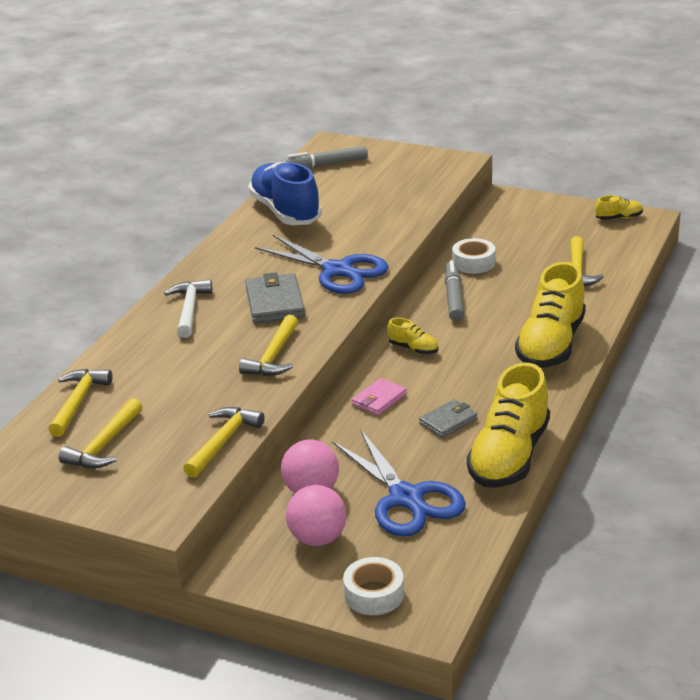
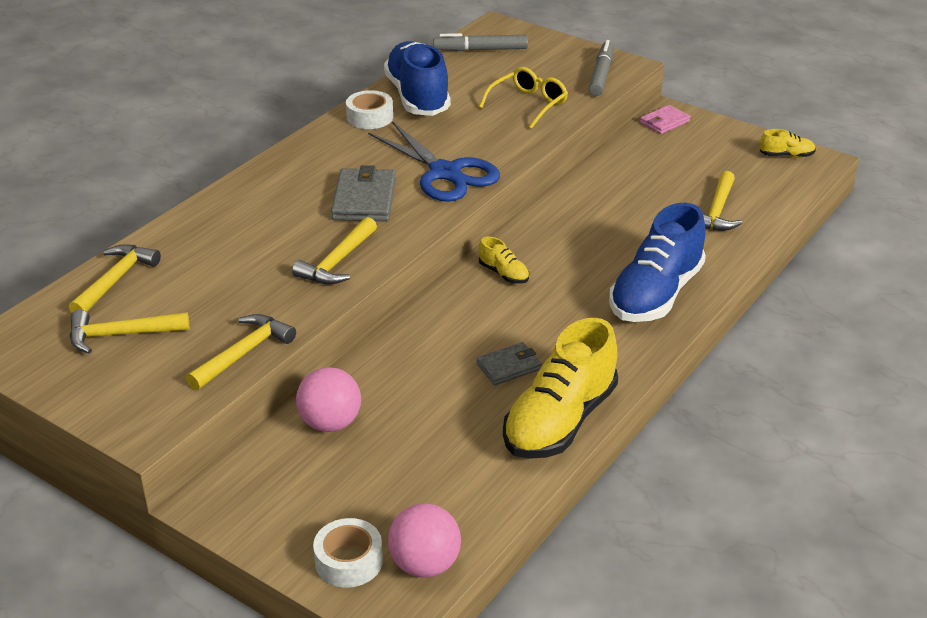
camera: 10 degrees right, 5 degrees up
yellow hammer [59,398,142,468] -> yellow hammer turned 45 degrees clockwise [70,310,189,354]
white hammer [164,279,212,338] -> none
pink ball [286,485,346,546] -> pink ball moved to [388,503,461,578]
blue scissors [332,429,466,537] -> none
pink wallet [352,378,407,416] -> pink wallet moved to [640,105,691,134]
grey marker [445,260,464,321] -> grey marker moved to [588,40,614,96]
white tape [452,238,495,274] -> white tape moved to [346,90,393,129]
yellow shoe [515,262,586,368] -> blue shoe [609,203,706,322]
none -> yellow glasses [479,67,568,129]

